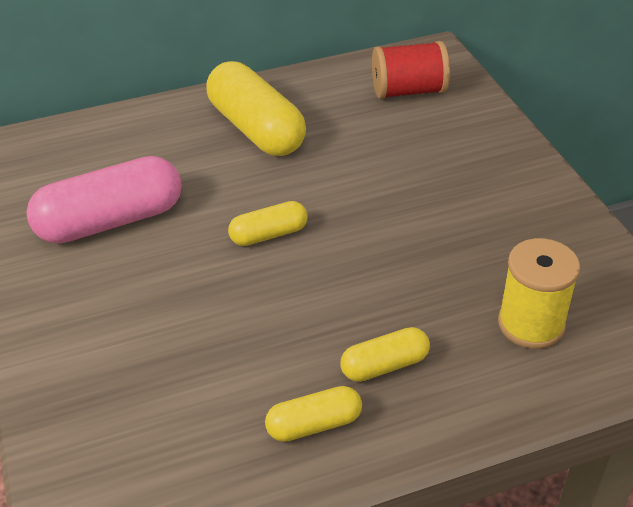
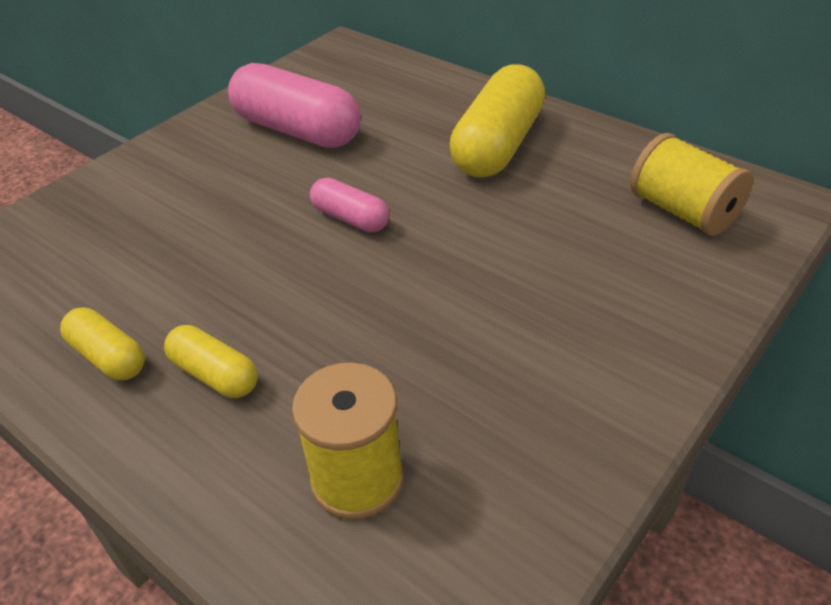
camera: 60 degrees right, 0 degrees up
yellow capsule [228,201,308,246] -> pink capsule [310,178,389,233]
red spool [372,41,450,99] -> yellow spool [630,133,753,236]

